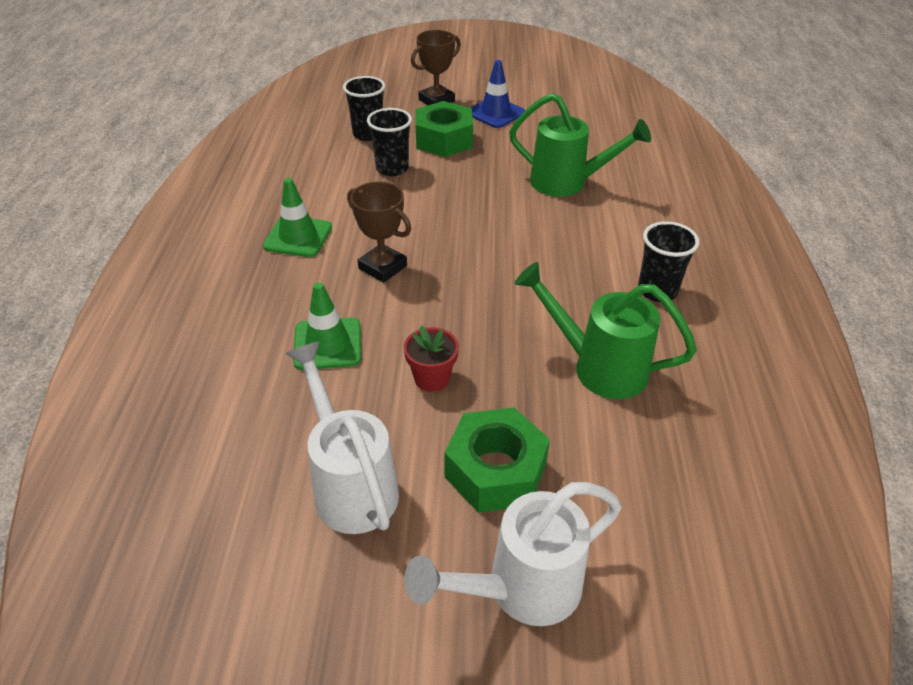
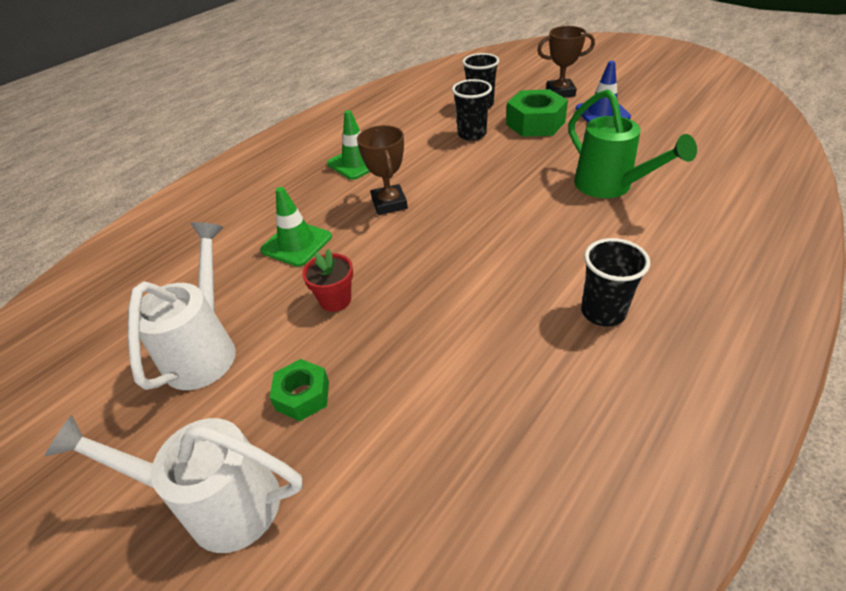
camera: 40 degrees right, 0 degrees up
green nut [444,408,550,513] -> green nut [269,359,329,421], size x0.59
green watering can [515,262,697,399] -> none

